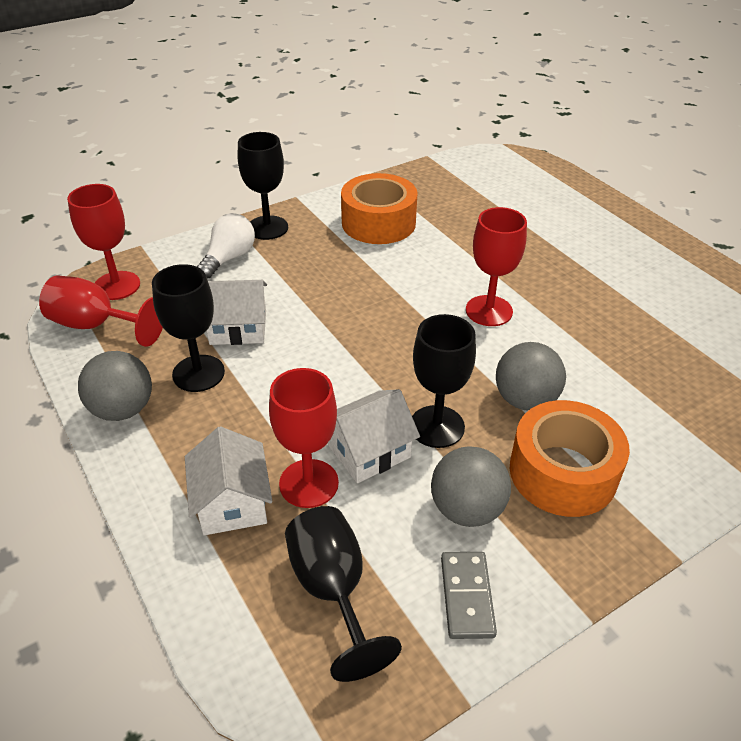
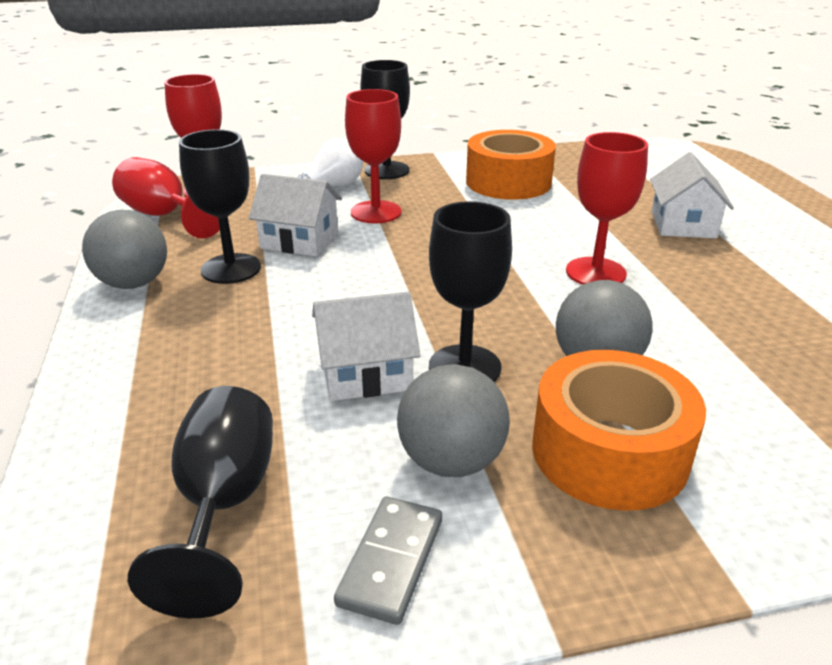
camera: 20 degrees right, 10 degrees down
white house [185,426,272,535] -> white house moved to [650,152,734,238]
red goblet [269,368,339,508] -> red goblet moved to [345,89,401,223]

